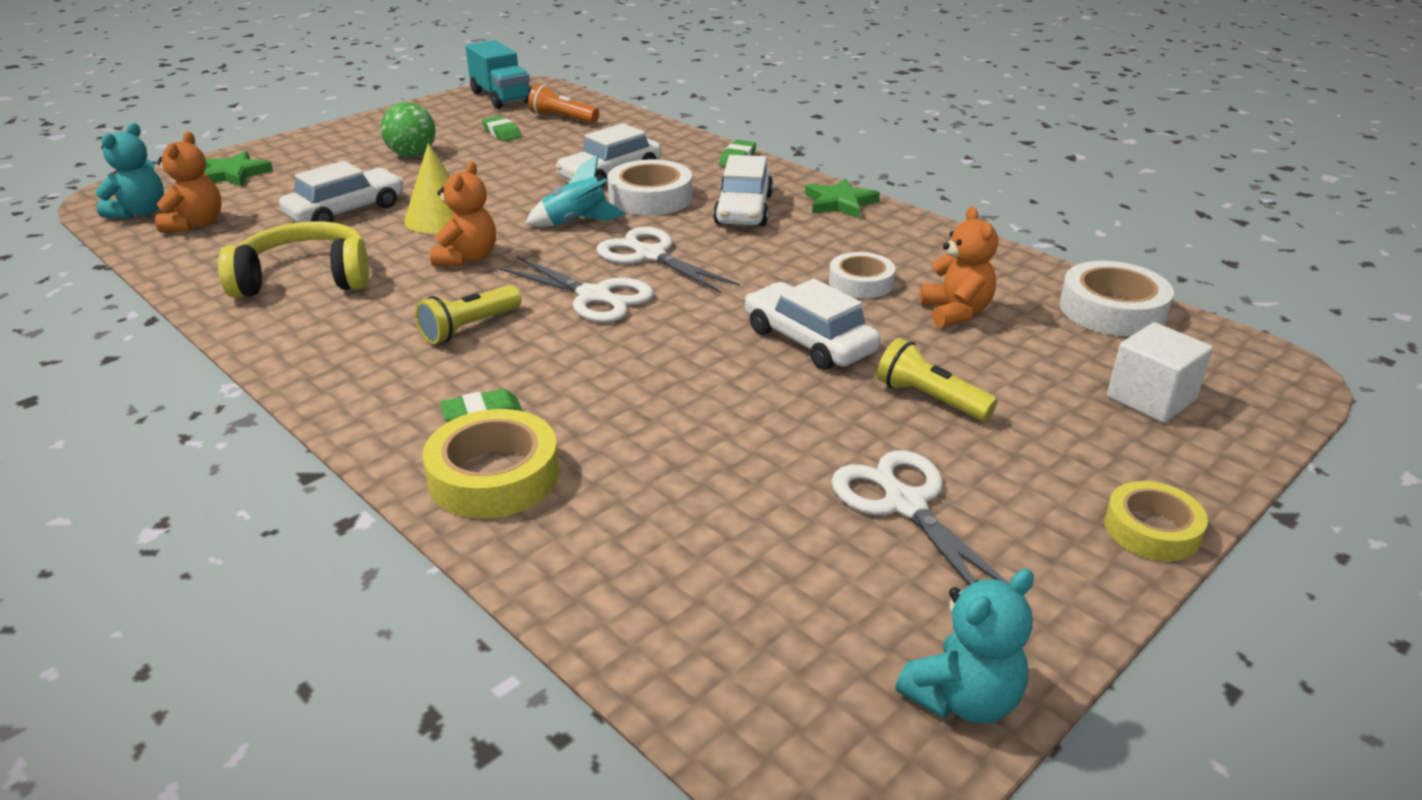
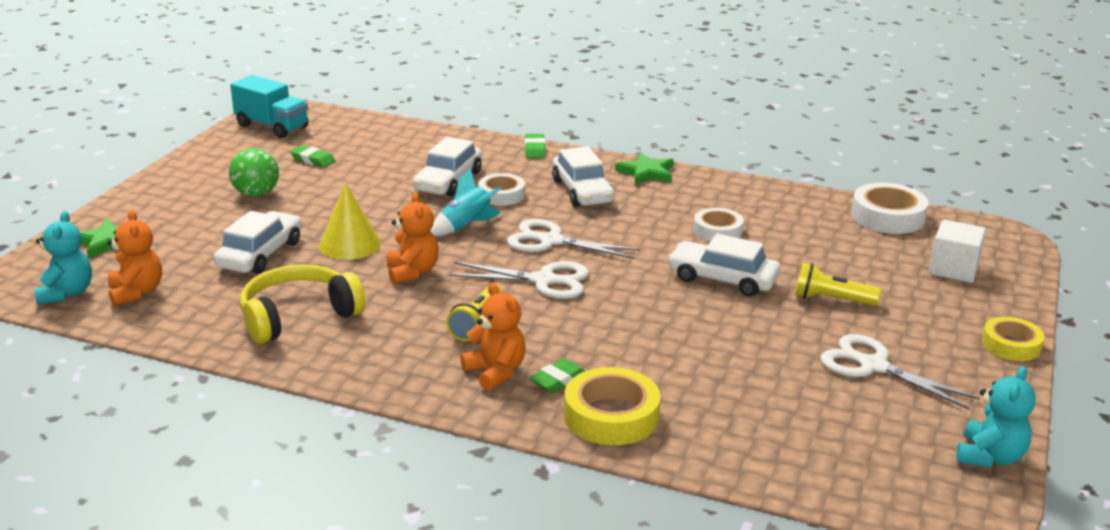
camera: 25 degrees left, 5 degrees down
orange flashlight [528,84,599,124] -> none
white tape [607,160,692,215] -> white tape [478,173,525,206], size x0.66
orange teddy bear [920,207,998,328] -> orange teddy bear moved to [460,283,526,391]

